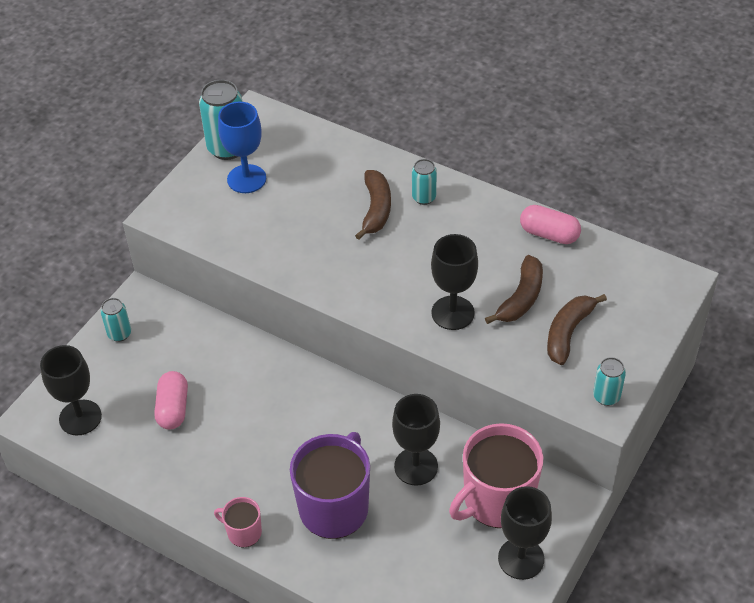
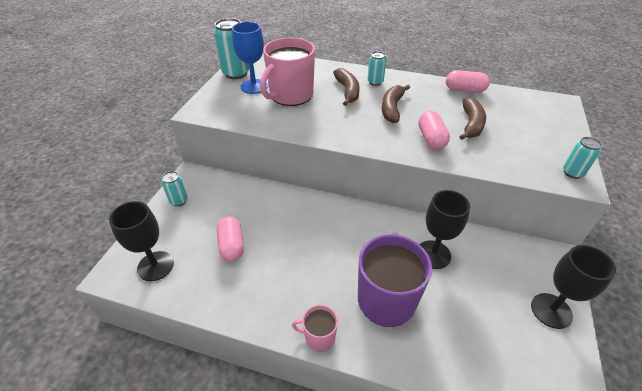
camera: 15 degrees left, 5 degrees down
black goblet [431,234,478,330] -> pink capsule [418,111,450,150]
pink mug [449,423,543,528] -> pink mug moved to [260,37,315,106]
brown banana [547,294,607,365] -> brown banana moved to [382,85,410,123]

